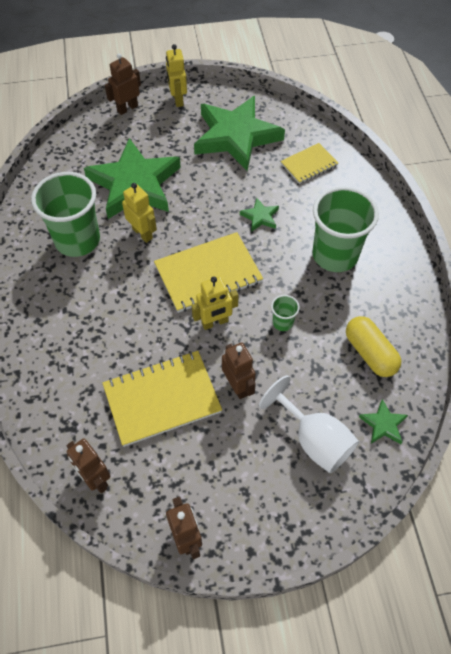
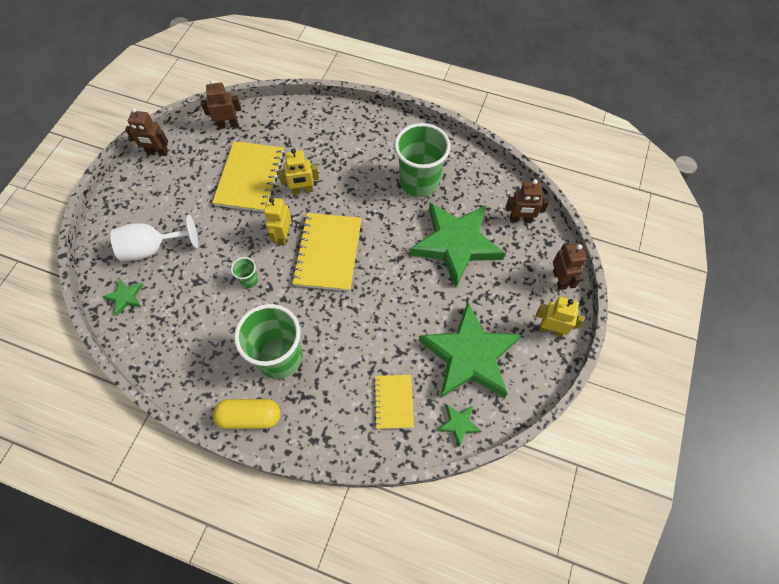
camera: 120 degrees right, 5 degrees up
yellow robot [122,183,157,243] -> yellow robot moved to [278,148,319,195]
brown robot [222,342,256,399] -> brown robot moved to [505,179,549,223]
green star [240,198,279,232] -> green star moved to [438,404,481,447]
yellow capsule [346,316,401,377] -> yellow capsule moved to [213,399,280,429]

